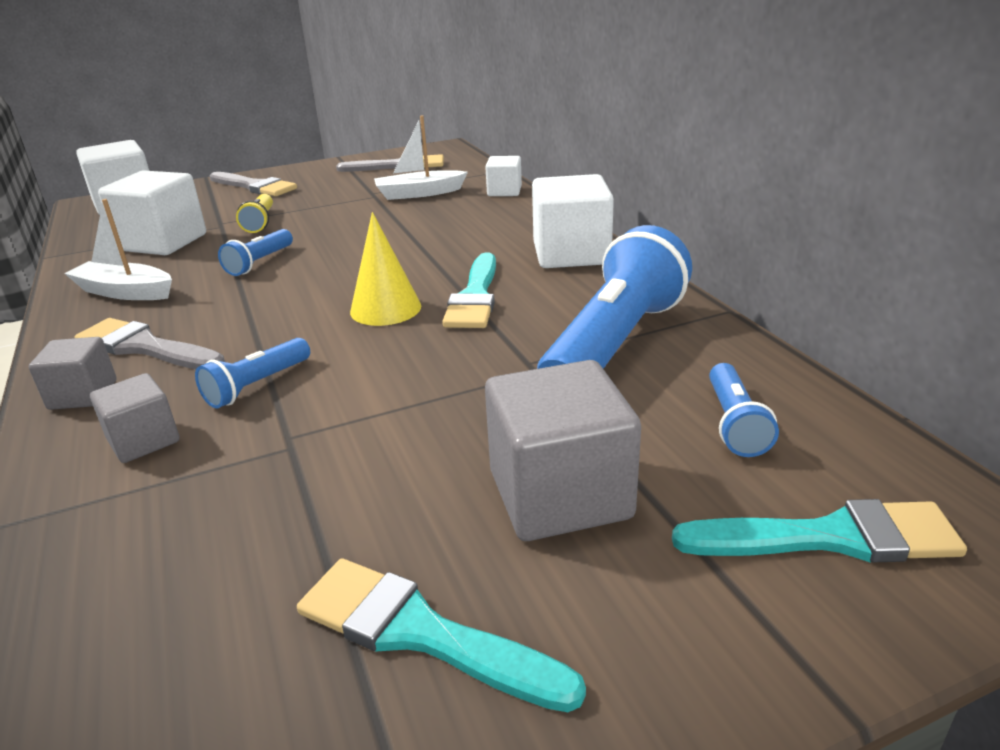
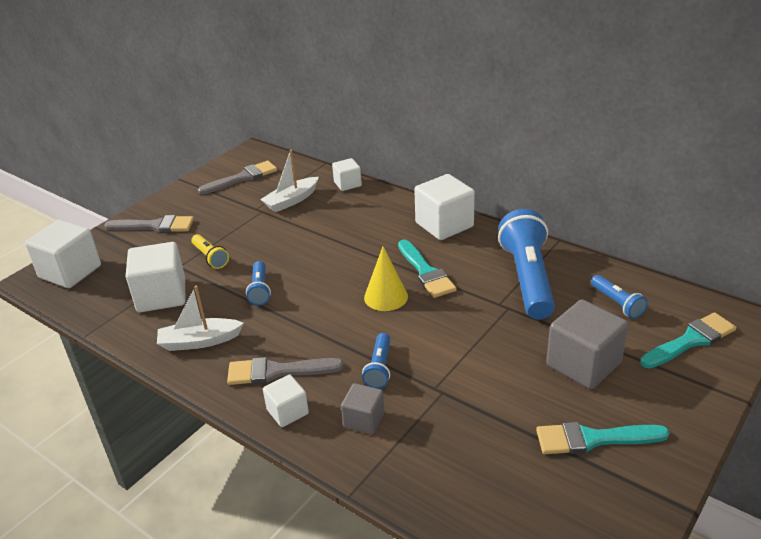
camera: 30 degrees left, 5 degrees up
grey cube [29,337,116,410] -> white cube [263,374,309,427]

